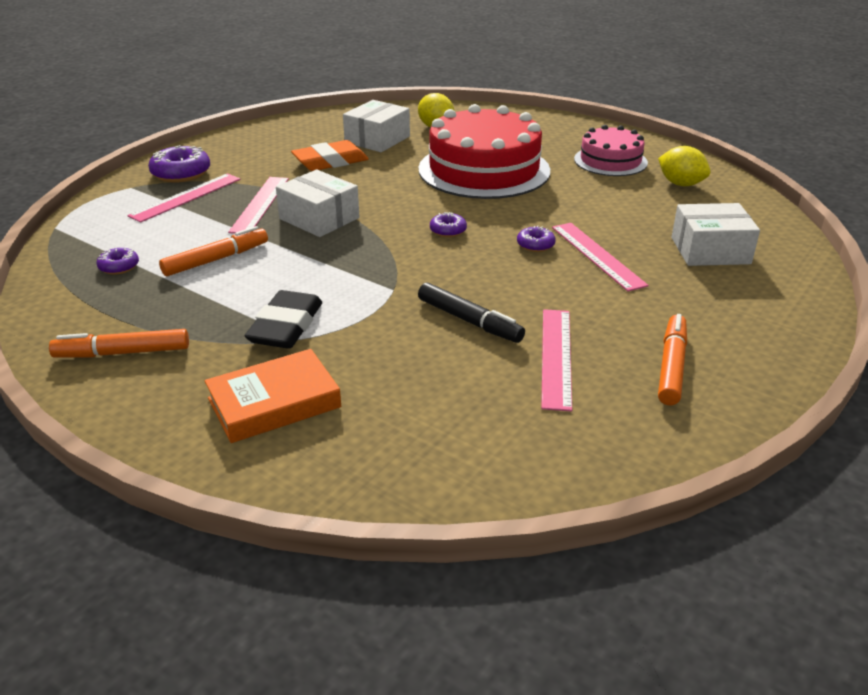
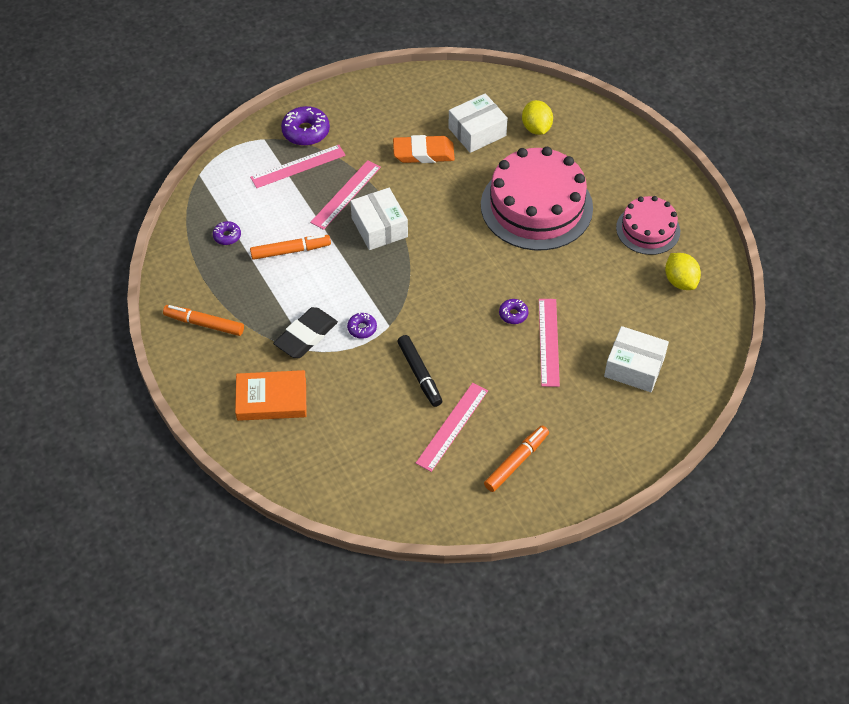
camera: 25 degrees right, 20 degrees up
red cake [418,104,550,199] -> pink cake [481,147,593,250]
purple donut [430,212,467,237] -> purple donut moved to [347,313,377,339]

